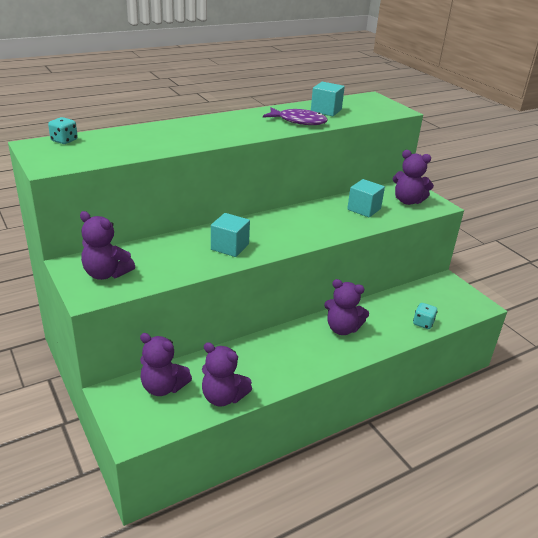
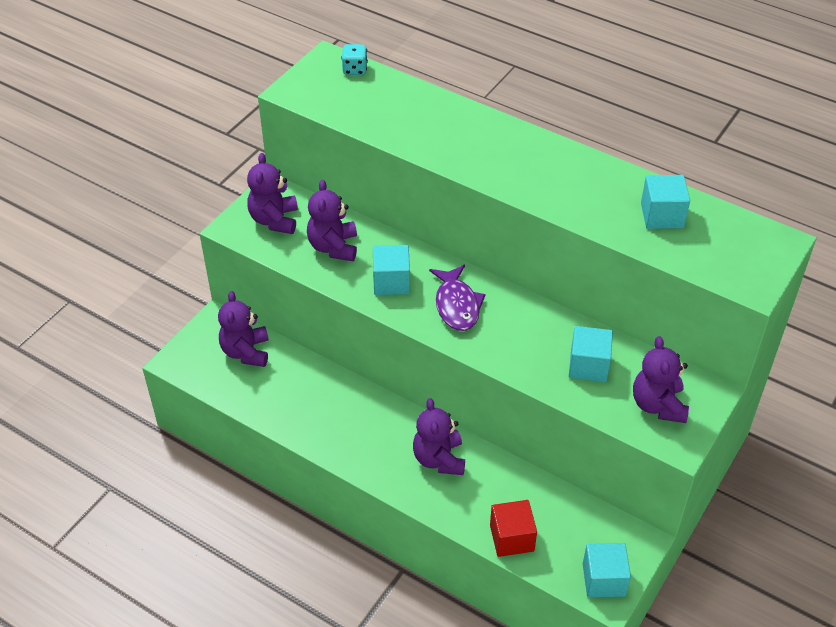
camera: 65 degrees right, 15 degrees up
purple teddy bear [202,342,252,407] -> purple teddy bear moved to [307,180,357,261]
purple fish [263,107,328,125] -> purple fish moved to [429,265,486,331]
turquoise dice [413,303,438,329] -> red cube [490,500,537,557]
none -> turquoise cube [583,543,631,598]

